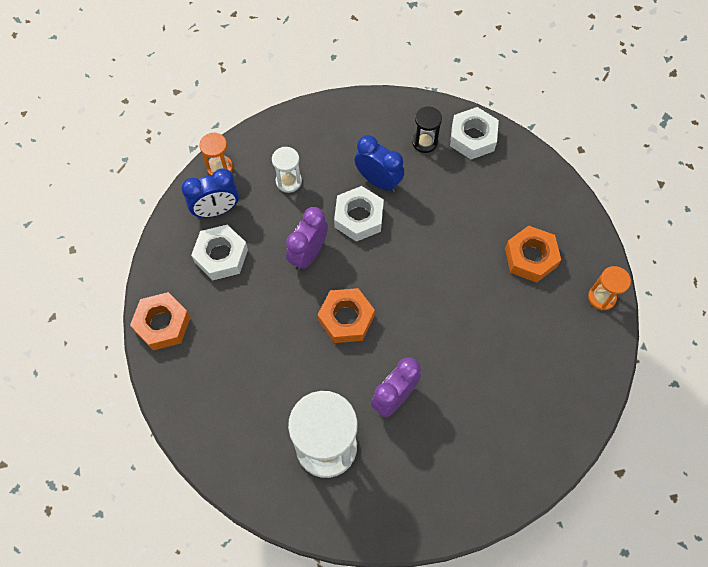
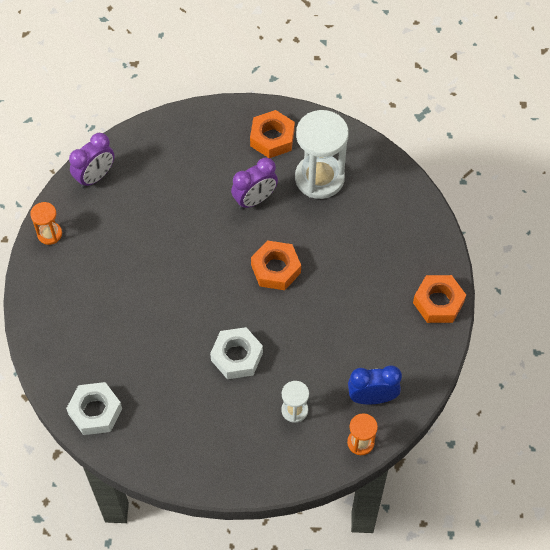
camera: 165 degrees left, 5 degrees down
white nut [191,225,248,280] -> none
purple clock [286,207,328,271] -> purple clock moved to [69,133,114,188]
blue clock [355,135,404,192] -> none
black hourglass [412,106,442,153] -> none
orange nut [505,226,561,283] -> orange nut moved to [250,110,295,158]

